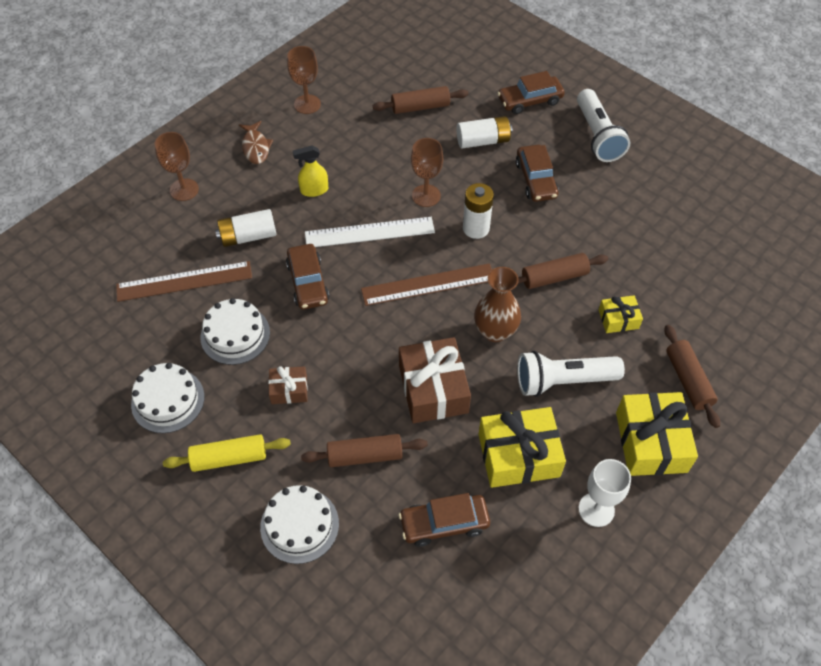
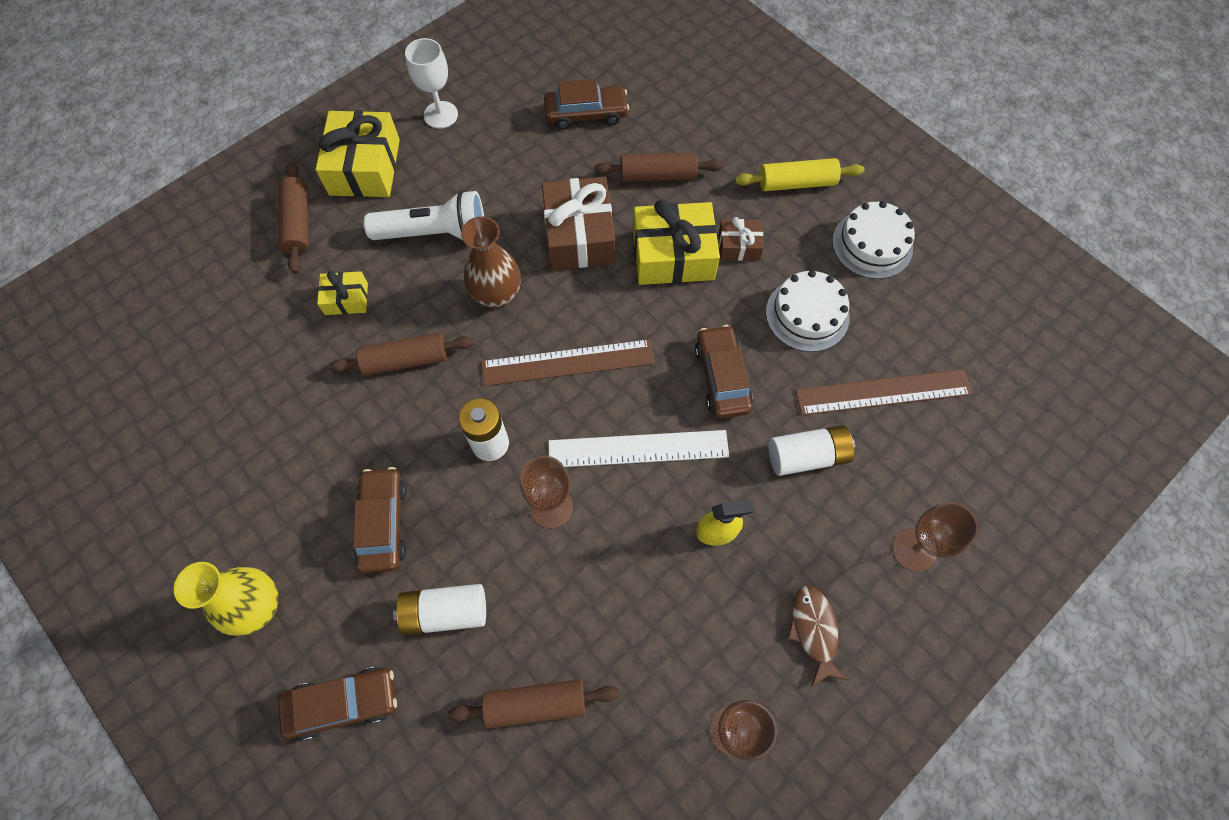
camera: 175 degrees left, 10 degrees up
white cake [260,485,339,564] -> none
yellow gift [478,407,566,488] -> yellow gift moved to [633,200,720,285]
white flashlight [577,89,630,162] -> yellow vase [174,562,278,636]

